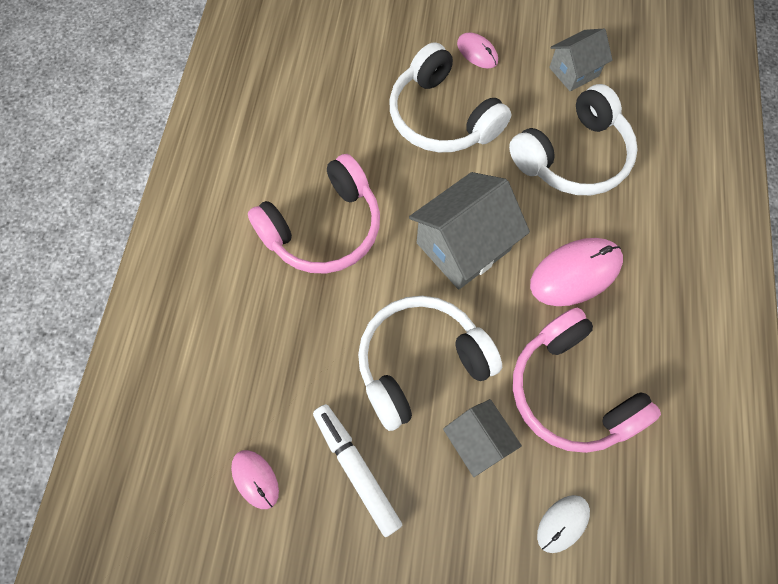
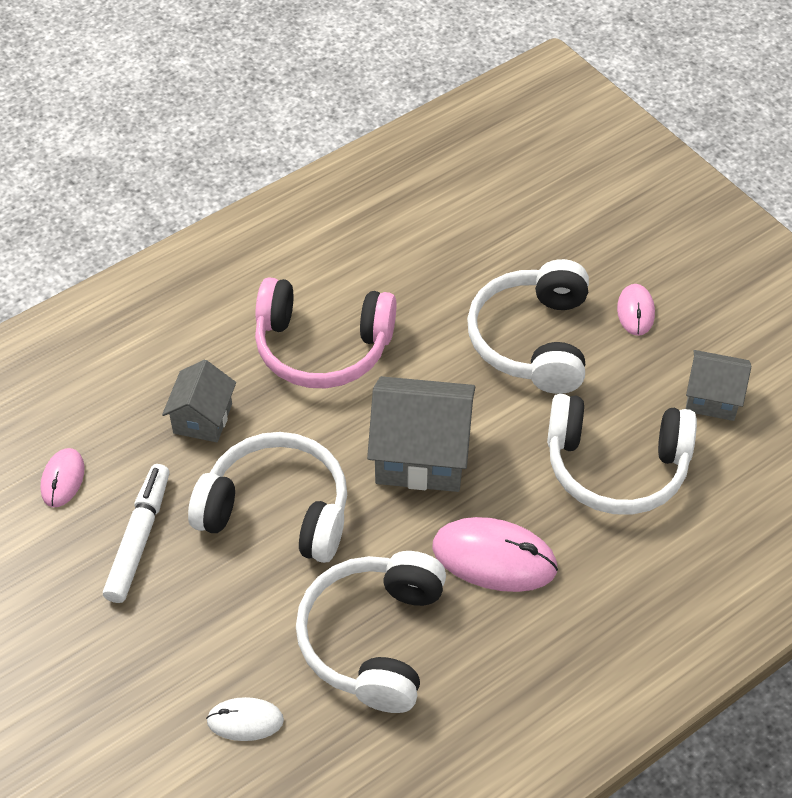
camera: 45 degrees right, 15 degrees down
grey house [443,399,522,477] -> grey house moved to [162,360,236,442]
pink headphones [513,308,661,453] -> white headphones [296,551,446,713]

